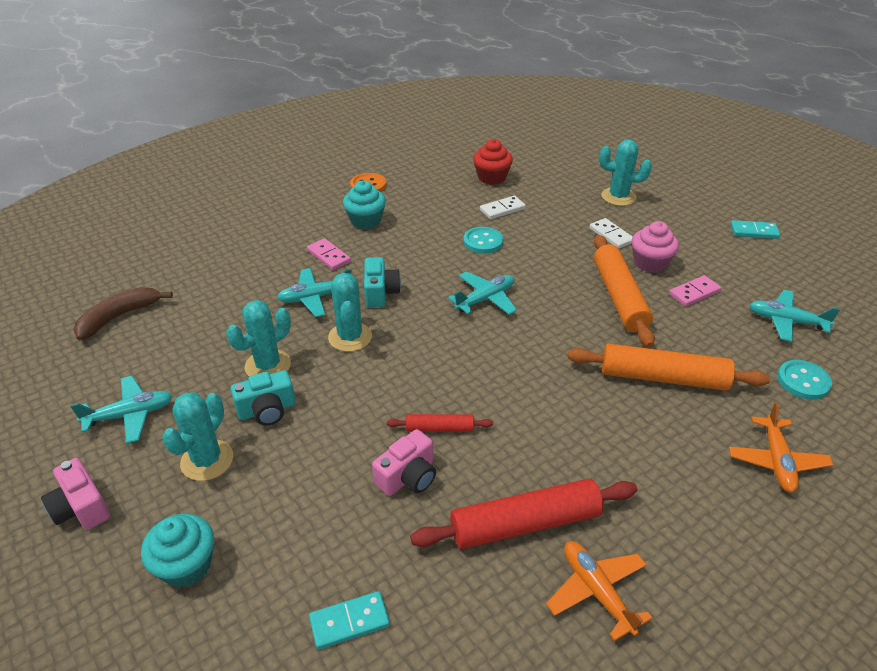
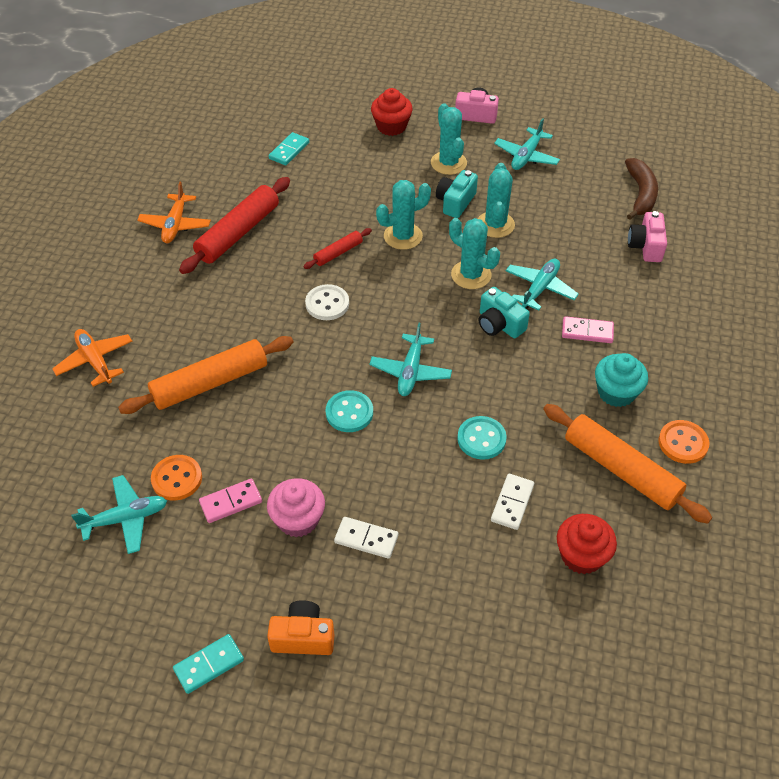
camera: 140 degrees right, 10 degrees up
turquoise cupcake [141,514,214,588] -> red cupcake [371,88,413,136]
pink camera [372,429,436,496] -> pink camera moved to [628,211,667,262]
orange plane [546,541,653,641] -> orange plane turned 75 degrees clockwise [137,182,211,243]
orange rolling pin [594,235,655,348] -> orange rolling pin moved to [543,404,712,524]
turquoise cactus [599,139,652,206] -> turquoise cactus moved to [376,180,431,250]
pink domino [669,275,722,307] -> pink domino turned 45 degrees clockwise [199,478,262,523]
turquoise button [777,360,832,400] -> turquoise button moved to [326,390,373,432]
none -> orange button [151,455,202,501]
none -> orange camera [267,600,335,655]
none -> white button [305,284,349,320]

